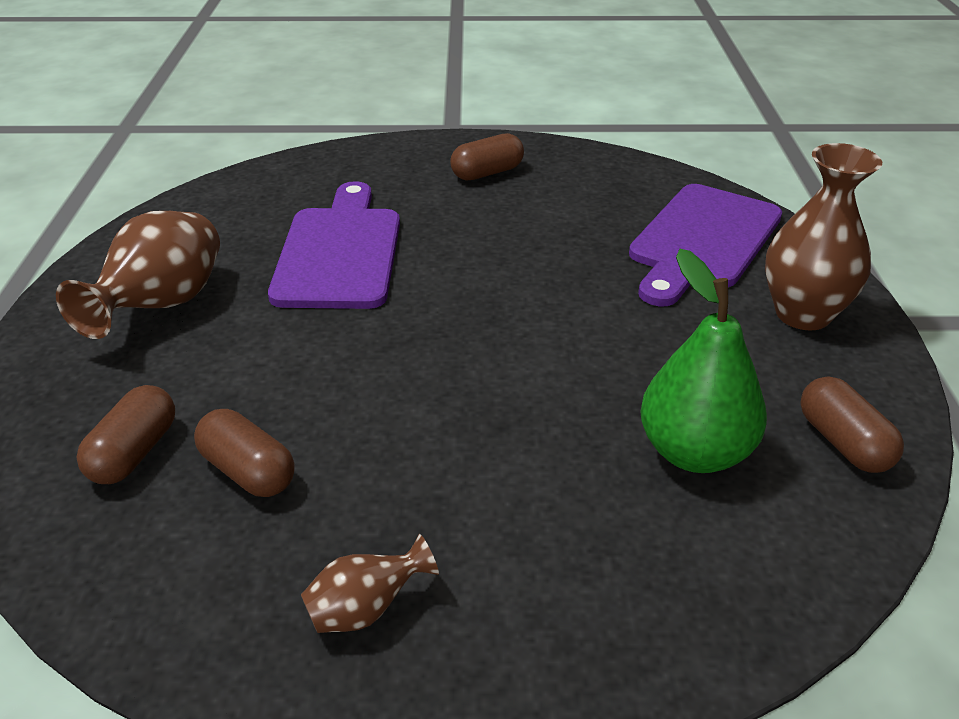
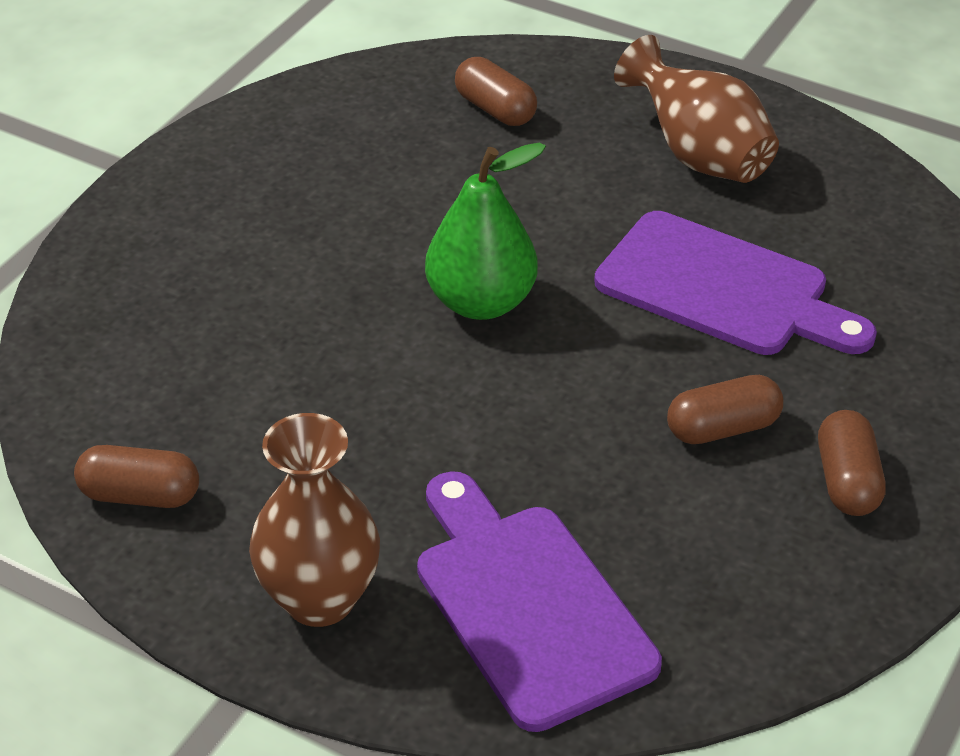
camera: 120 degrees right, 5 degrees up
brown capsule [194,409,295,497] -> brown capsule moved to [667,375,783,444]
brown vase [301,534,439,633] -> none
green pear [640,249,767,473] -> green pear moved to [425,142,546,320]

